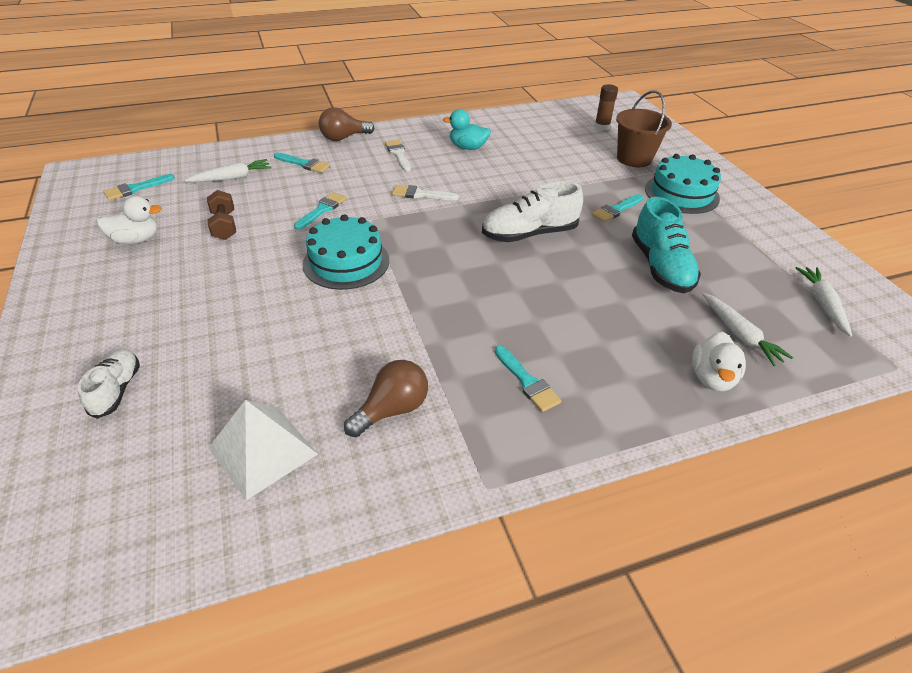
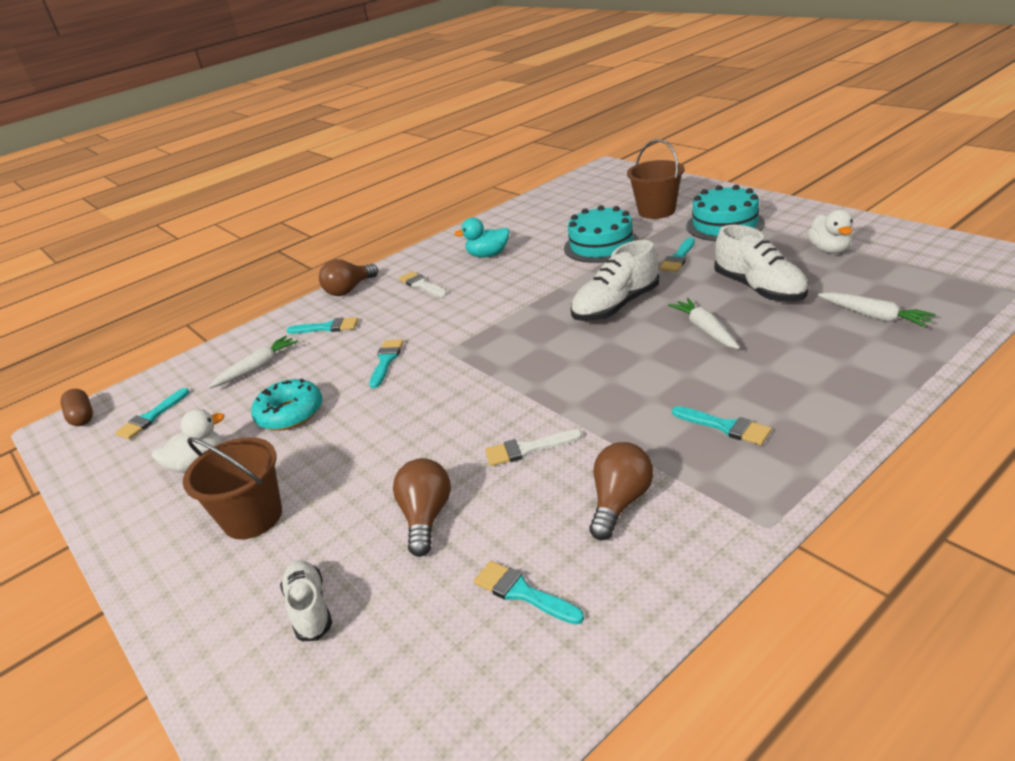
camera: 15 degrees left, 10 degrees down
brown dumbbell [207,190,236,240] -> turquoise donut [251,378,322,431]
white pyramid [208,400,318,500] -> turquoise brush [474,561,584,625]
turquoise cake [302,214,389,290] -> turquoise cake moved to [564,205,639,263]
white brush [392,185,459,200] -> white brush moved to [485,429,582,466]
brown glue stick [594,84,618,130] -> none
turquoise shoe [632,197,701,293] -> white shoe [714,225,809,302]
white duck [692,332,746,391] -> white duck moved to [807,209,853,254]
white carrot [796,267,852,337] -> white carrot moved to [668,298,740,349]
none -> brown capsule [61,389,93,426]
none -> brown bucket [183,437,282,540]
none -> brown light bulb [393,458,451,557]

